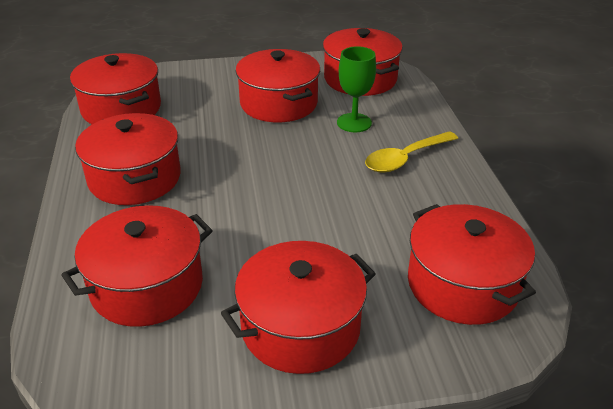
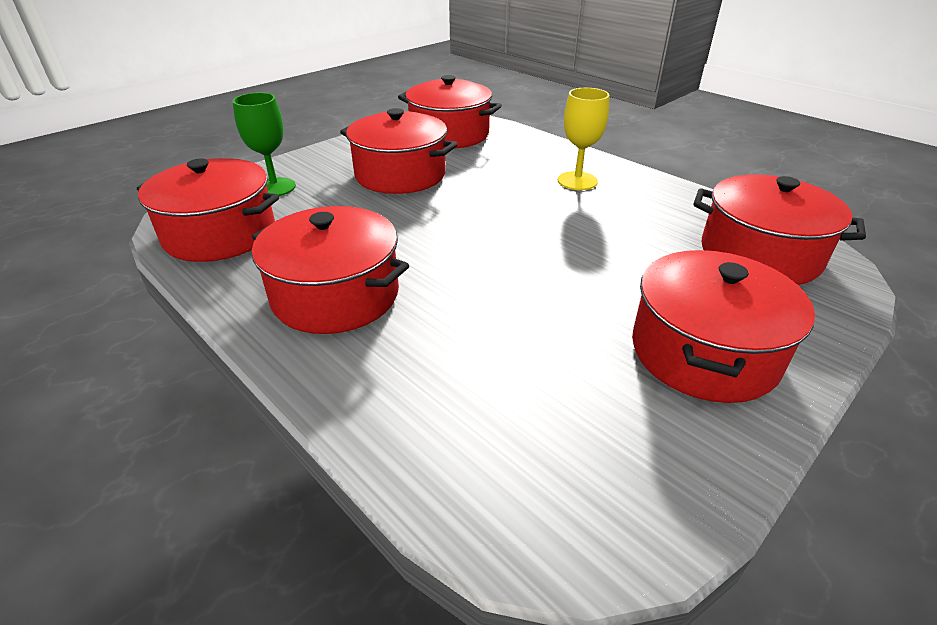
camera: 35 degrees left, 0 degrees up
red pot [61,205,213,327] -> none
green goblet [337,46,376,132] -> green goblet moved to [232,92,296,196]
yellow spoon [365,131,458,172] -> yellow goblet [558,88,610,190]

